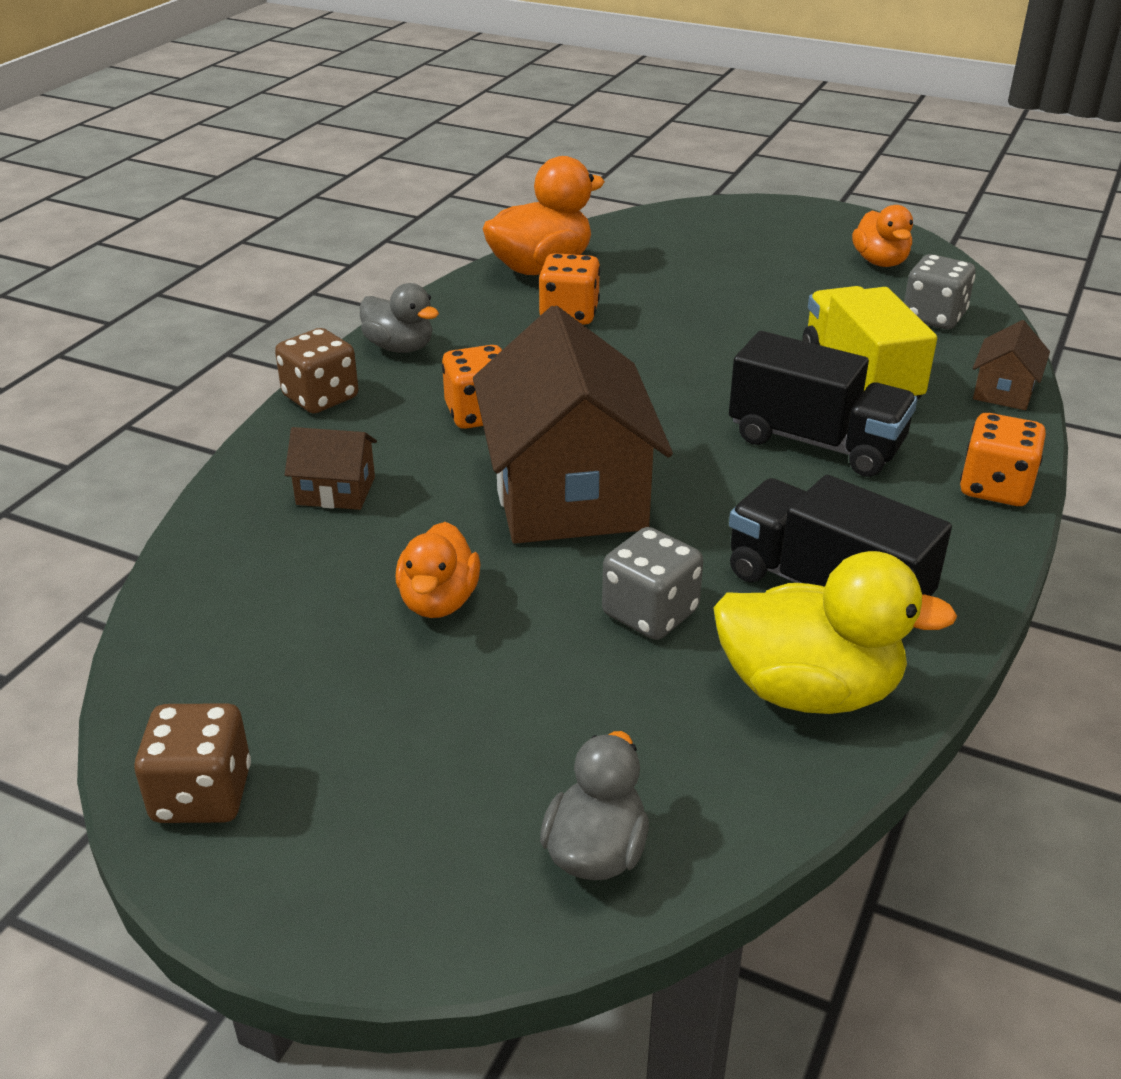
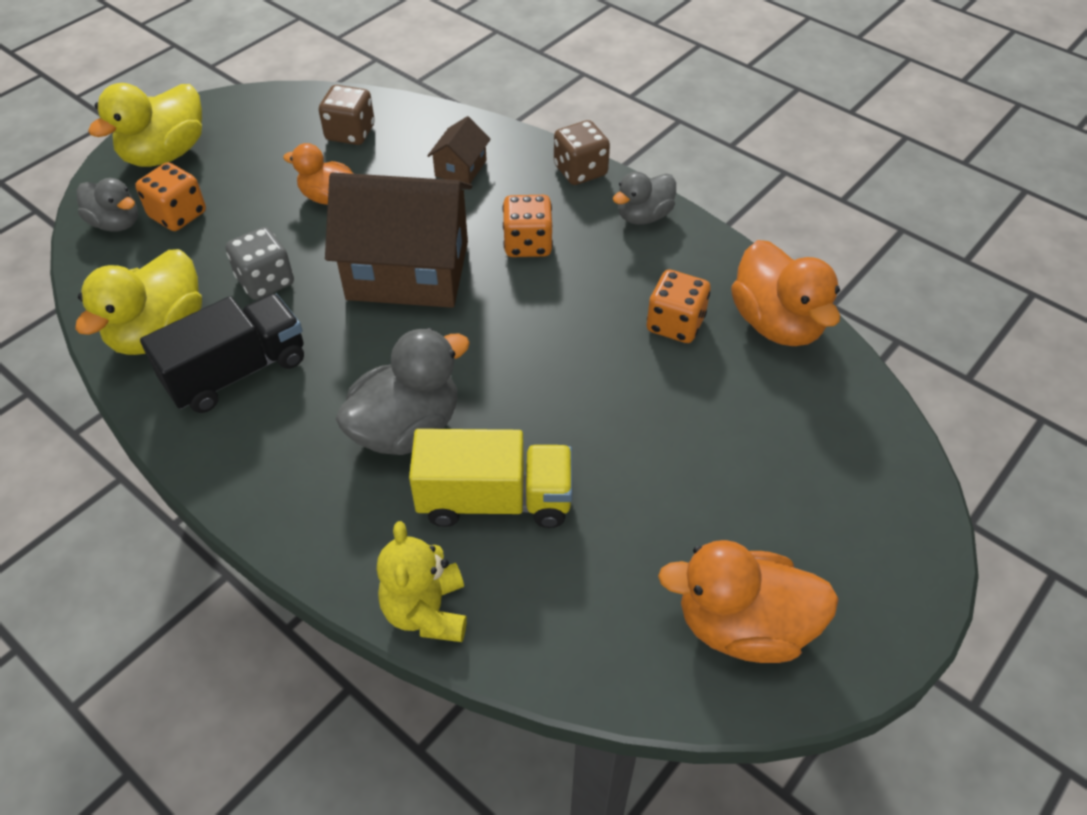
camera: 105 degrees right, 15 degrees up
brown dice [134,703,251,823] -> brown dice moved to [319,85,375,145]
black truck [729,331,917,477] -> grey duck [336,328,470,455]
orange duck [852,205,913,267] -> orange duck [658,540,839,663], size x1.61
grey dice [904,254,976,329] -> none
orange dice [960,413,1046,506] -> orange dice moved to [135,162,206,231]
brown house [973,320,1050,410] -> yellow teddy bear [377,521,467,642]
none -> yellow duck [88,83,202,167]

